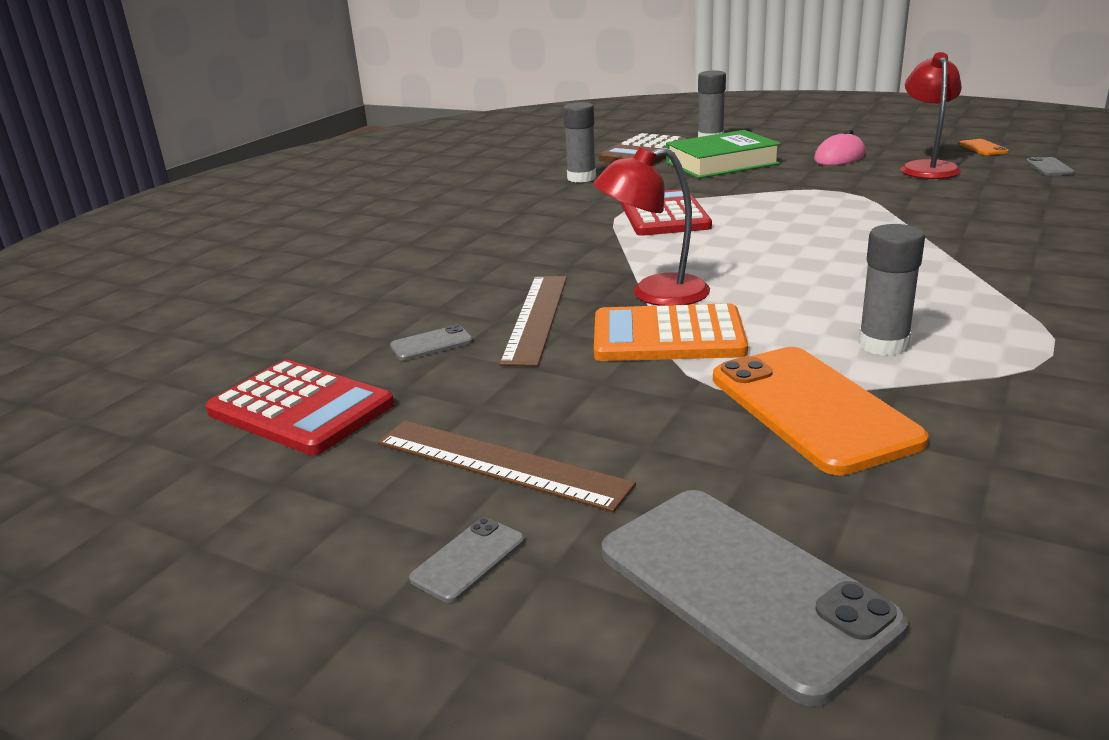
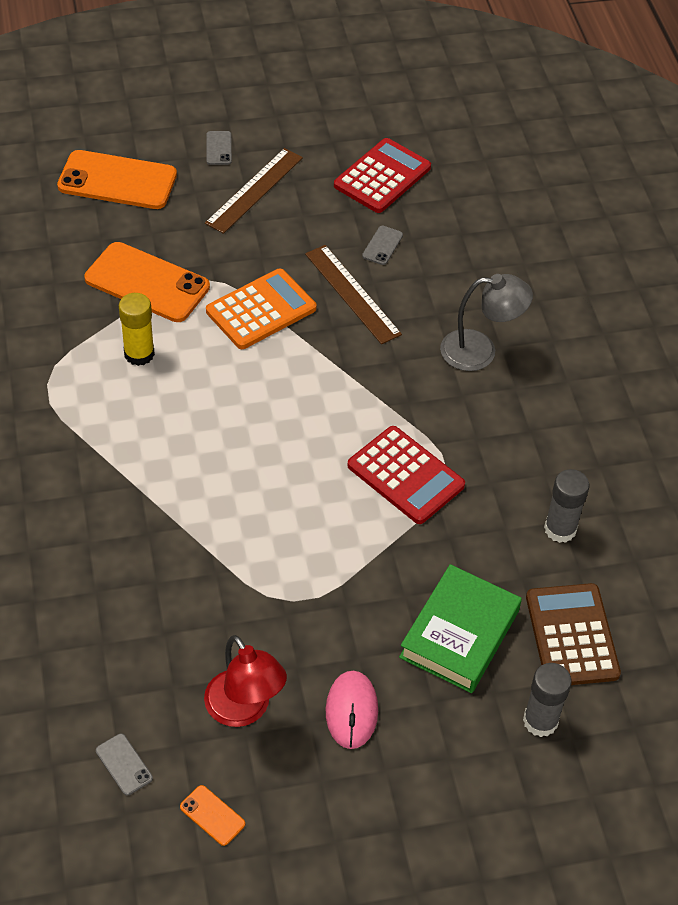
camera: 135 degrees right, 25 degrees up
red calculator [206,360,394,455] -> red calculator turned 135 degrees clockwise [334,138,431,213]
brown ruler [377,420,636,512] -> brown ruler turned 45 degrees counterclockwise [205,148,303,234]
red lamp [593,147,710,306] -> none
grey phone [602,490,908,707] -> orange phone [57,150,177,209]
grey glue stick [858,224,925,356] -> yellow glue stick [119,293,155,366]
none -> grey lamp [440,274,533,371]

